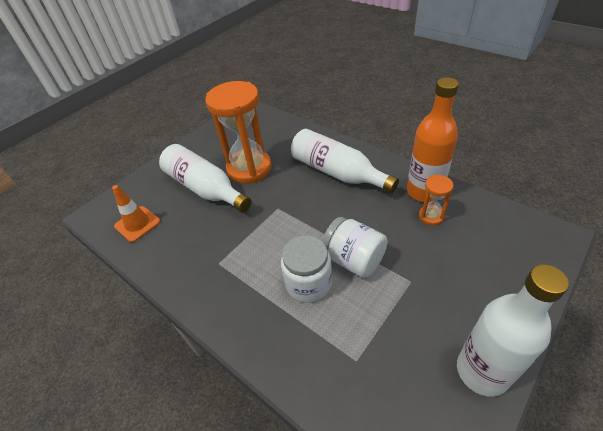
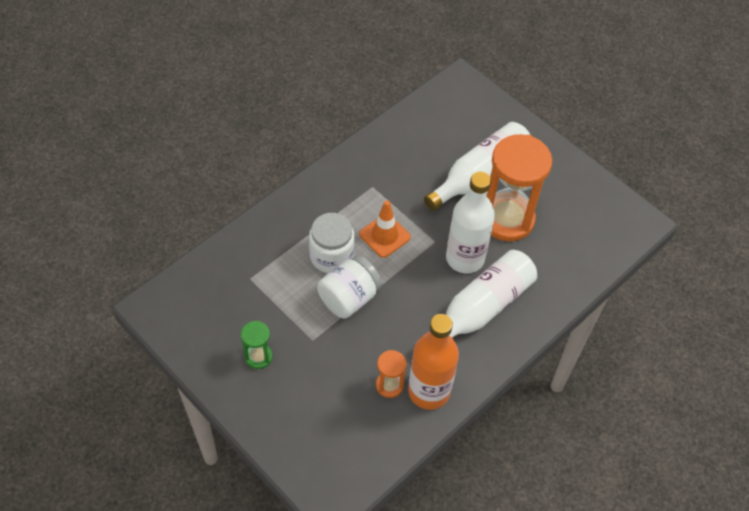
camera: 90 degrees right, 10 degrees up
orange traffic cone [112,185,161,242] -> orange traffic cone moved to [359,200,411,258]
white bottle [457,264,569,397] -> white bottle moved to [446,172,495,273]
none -> green hourglass [241,321,273,369]

